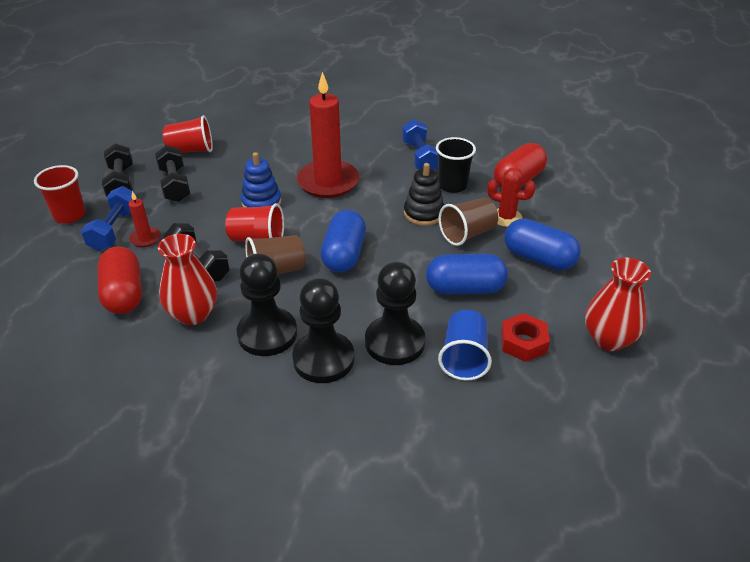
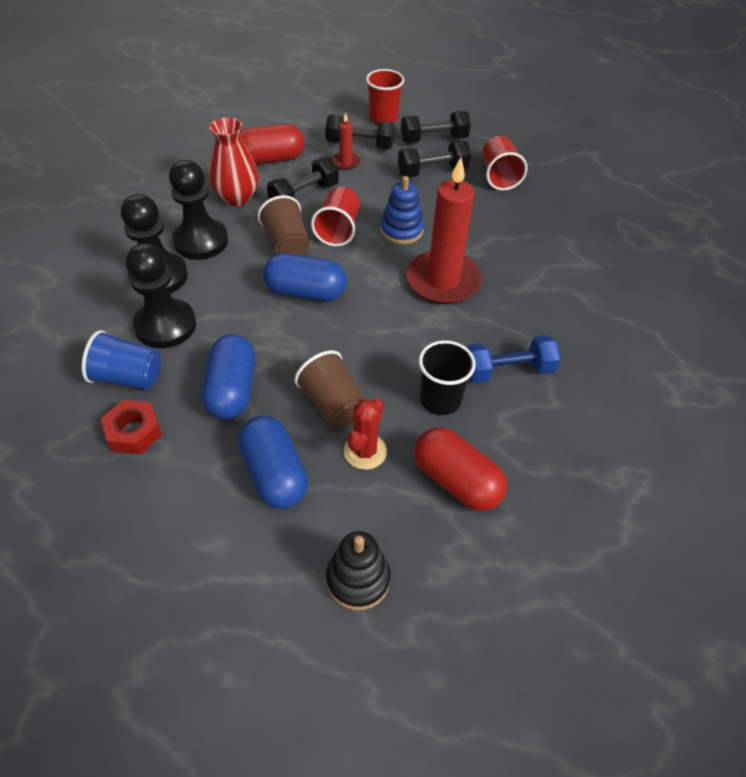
camera: 90 degrees right, 10 degrees up
blue dumbbell [81,186,138,251] -> black dumbbell [325,115,395,150]
black stacking toy [404,163,444,226] -> black stacking toy moved to [326,531,391,610]
blue capsule [504,218,581,271] -> blue capsule turned 60 degrees counterclockwise [238,416,308,509]
red vase [585,258,651,351] -> none

